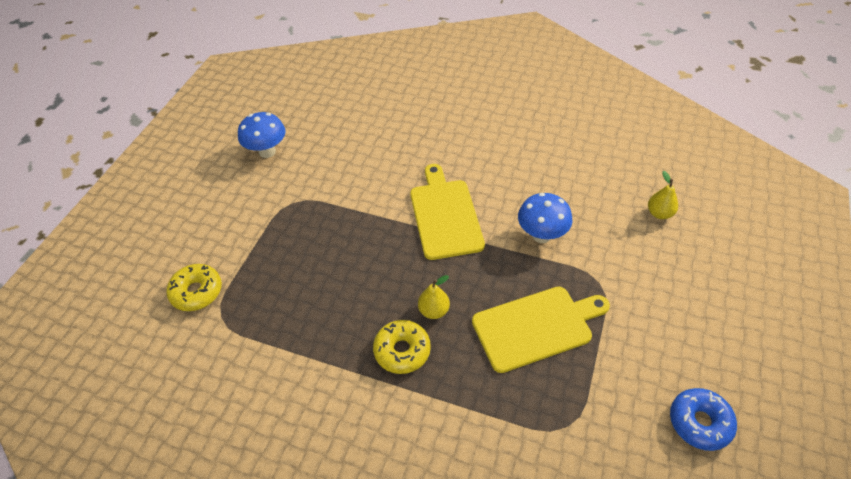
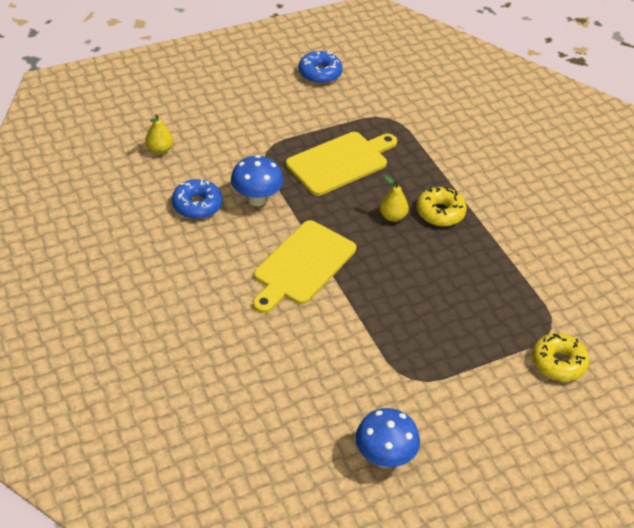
camera: 140 degrees left, 5 degrees down
yellow cutting board [472,286,610,373] -> yellow cutting board turned 120 degrees clockwise [286,132,397,196]
none -> blue donut [172,179,222,219]

